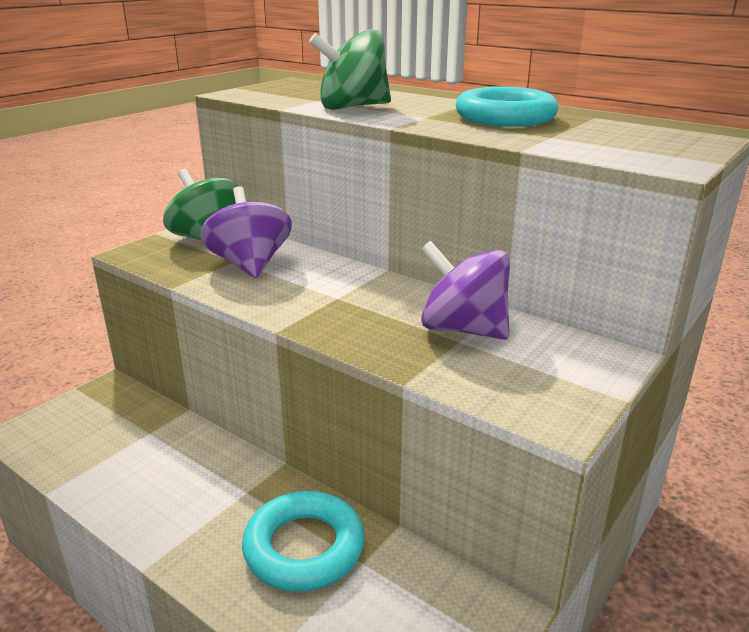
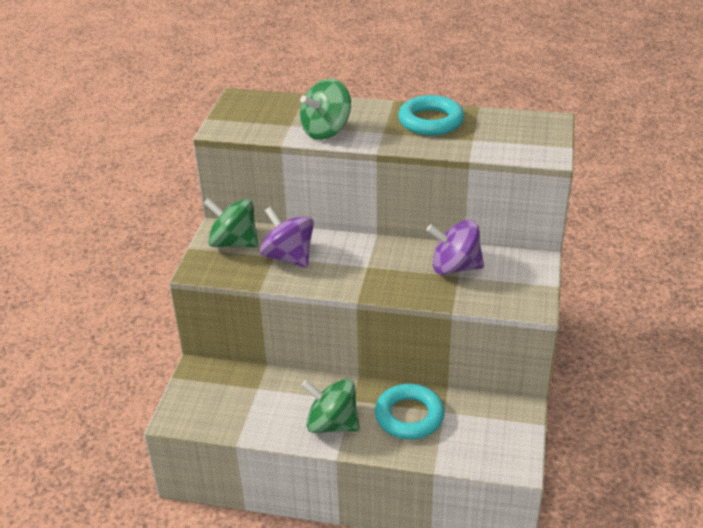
camera: 25 degrees left, 10 degrees up
none -> green spinning top [301,379,360,433]

